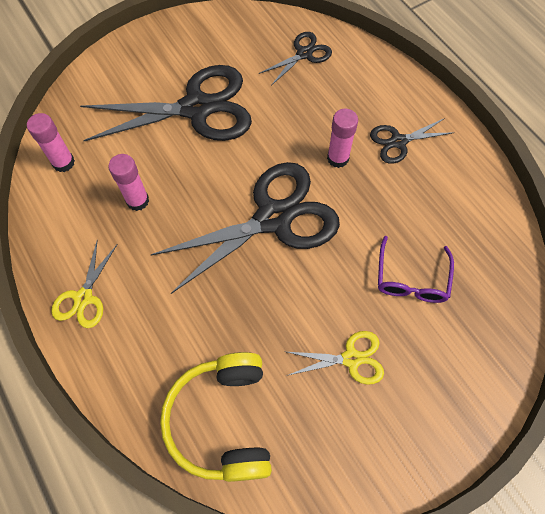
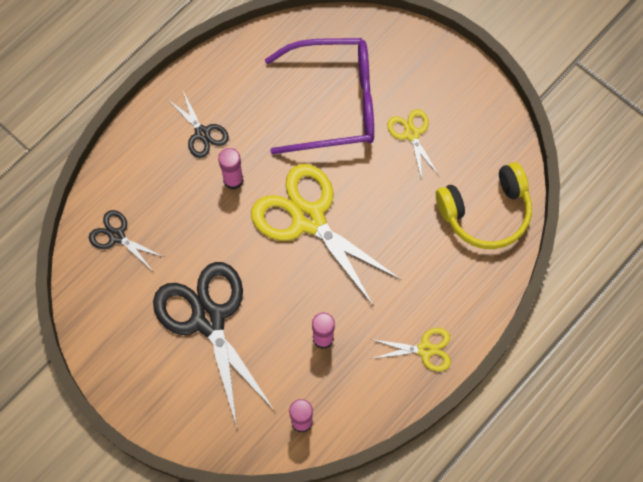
camera: 105 degrees left, 5 degrees up
black scissors [151,162,340,294] -> yellow scissors [251,164,402,307]
purple glasses [378,236,454,303] -> purple glasses [265,38,374,154], size x1.96

